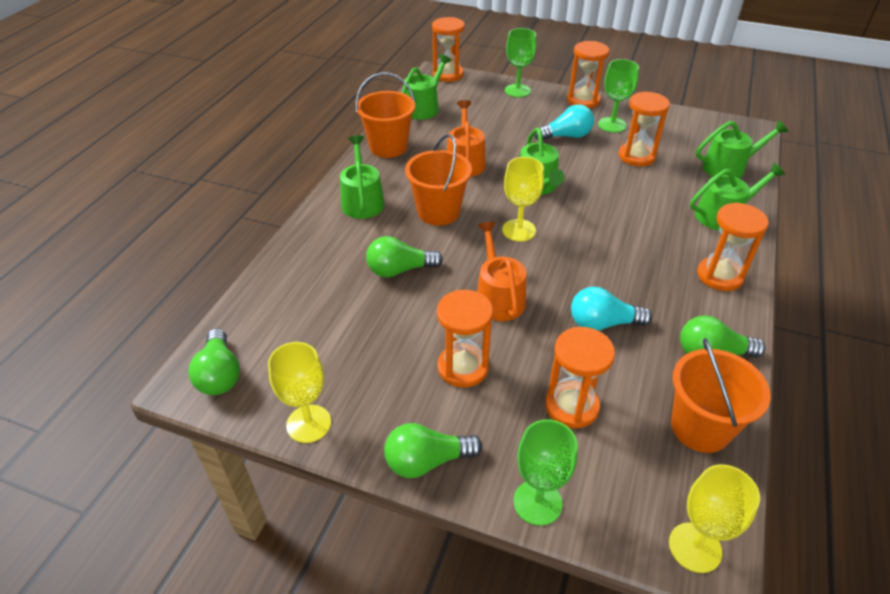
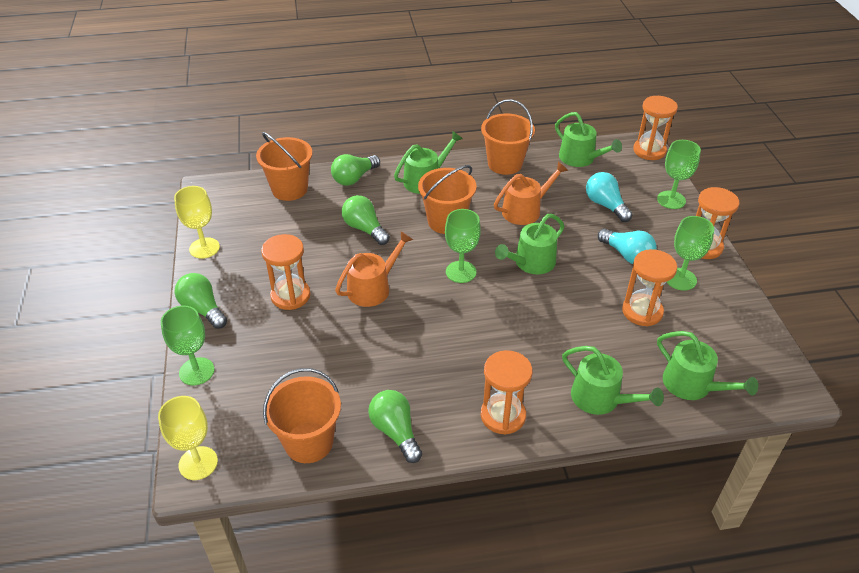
camera: 60 degrees right, 0 degrees up
green light bulb [189,329,240,395] -> green light bulb moved to [331,154,380,186]
green watering can [402,54,451,120] -> green watering can turned 45 degrees clockwise [555,112,622,167]
yellow goblet [502,157,544,241] -> green goblet [445,209,481,283]
orange hourglass [545,327,615,429] -> none
turquoise light bulb [571,287,652,331] -> turquoise light bulb moved to [586,172,633,222]
none -> orange bucket [256,132,312,201]

